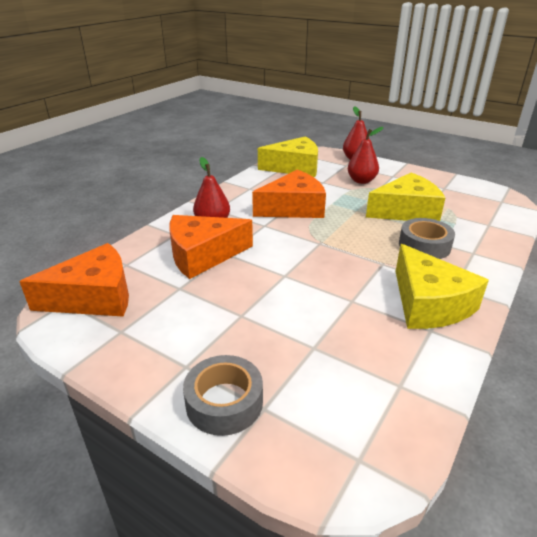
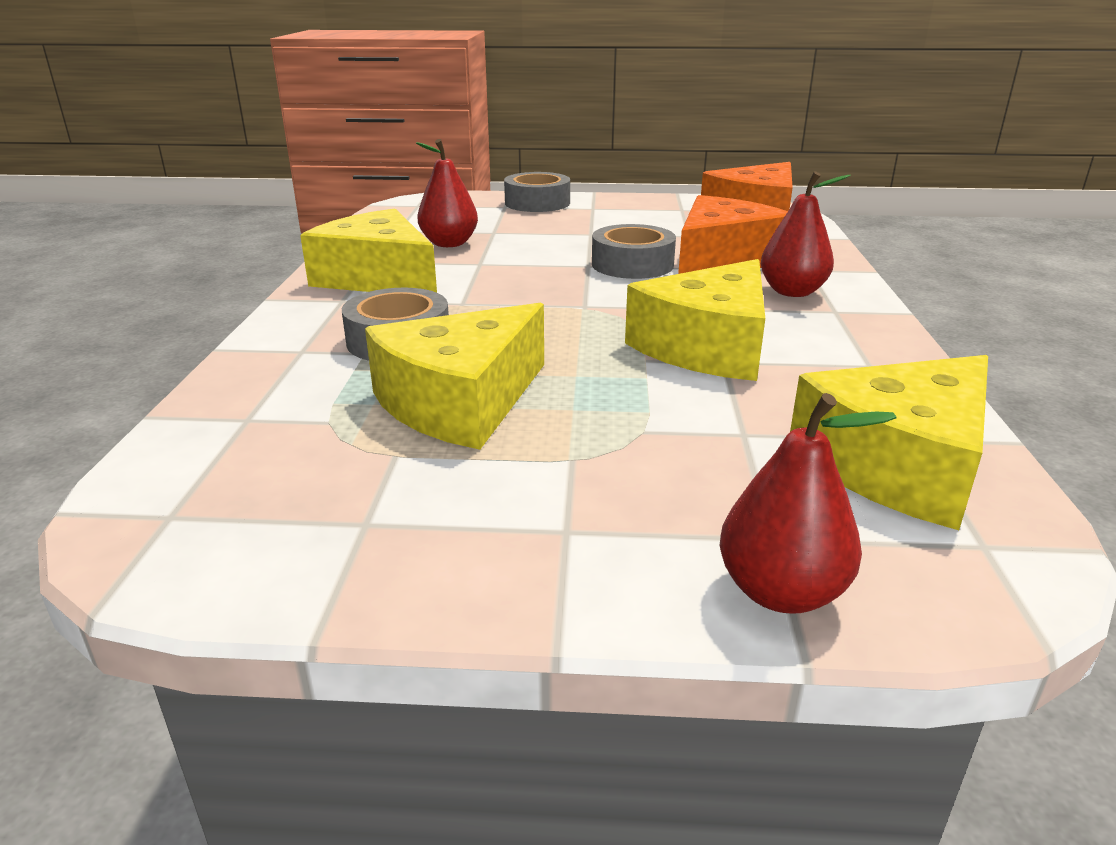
camera: 150 degrees right, 5 degrees down
orange cheese [252,170,326,218] -> yellow cheese [625,259,765,381]
red pear [348,127,383,184] -> red pear moved to [416,139,478,247]
none -> grey tape [592,224,676,279]

